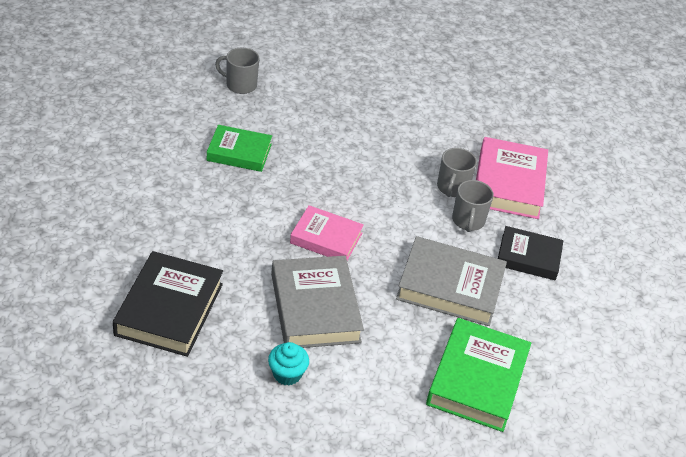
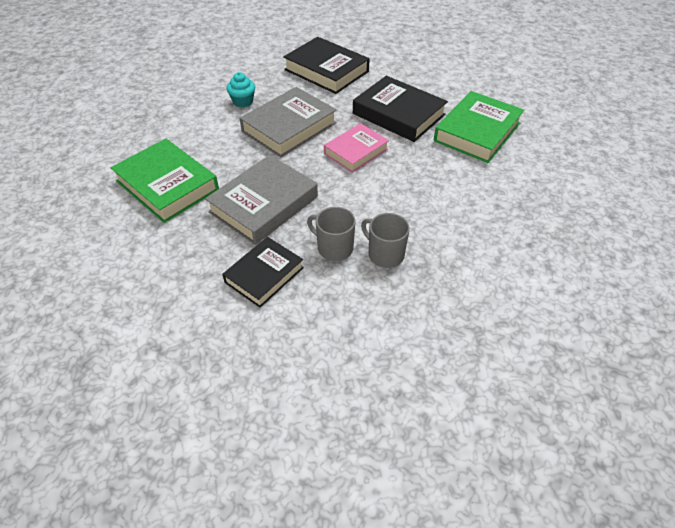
camera: 120 degrees right, 5 degrees up
green book [207,125,272,172] -> green book [434,91,524,163], size x1.54
grey mug [215,48,259,94] -> none
grey book [271,256,364,348] -> grey book turned 60 degrees counterclockwise [239,87,337,157]
pink book [476,137,548,219] -> none
none -> black book [353,76,448,142]

